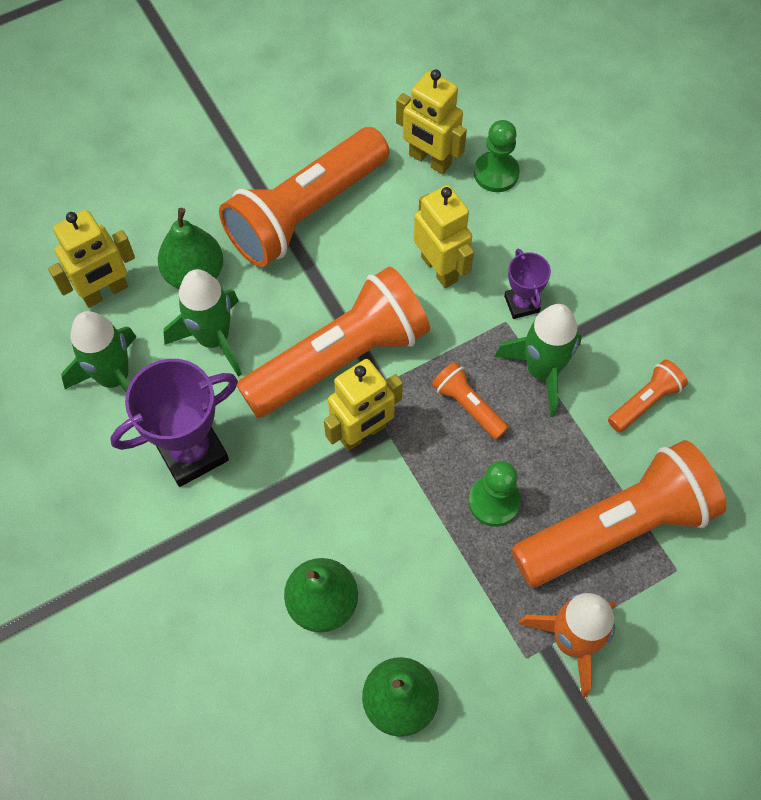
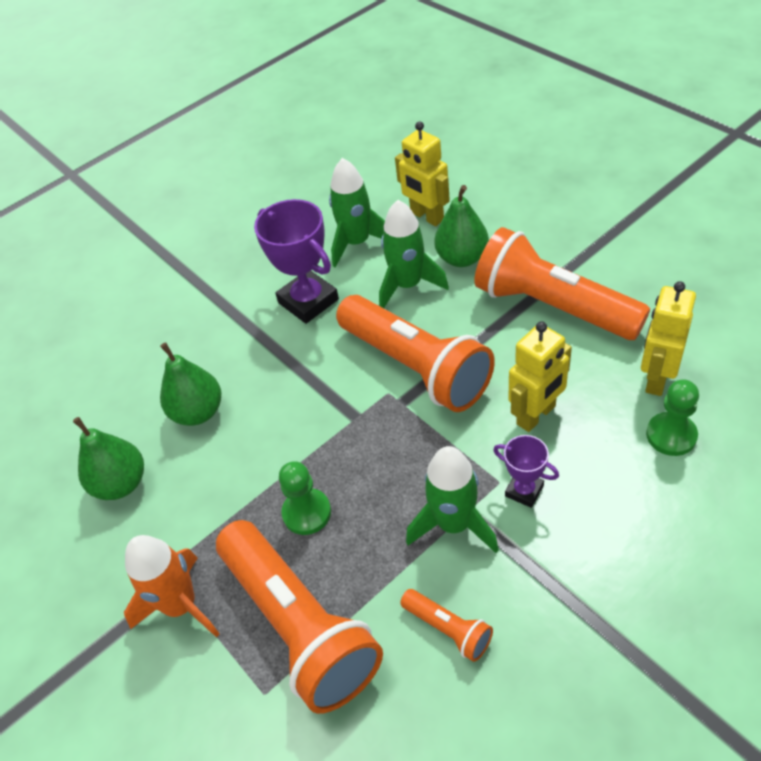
camera: 85 degrees right, 15 degrees down
yellow robot [324,359,403,451] -> none
orange flashlight [432,361,509,440] -> none
purple trophy [504,249,551,319] -> purple trophy turned 60 degrees clockwise [493,435,559,508]

